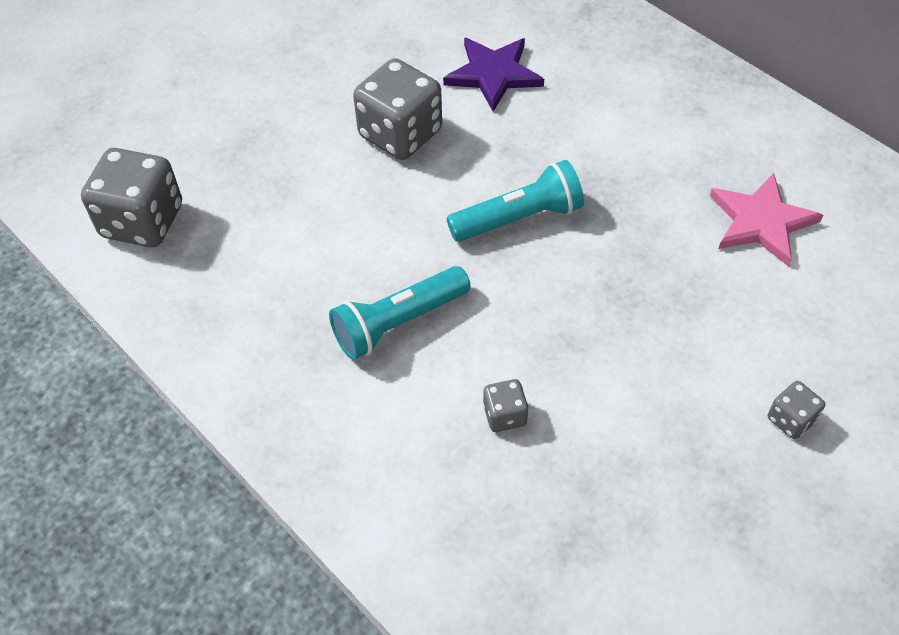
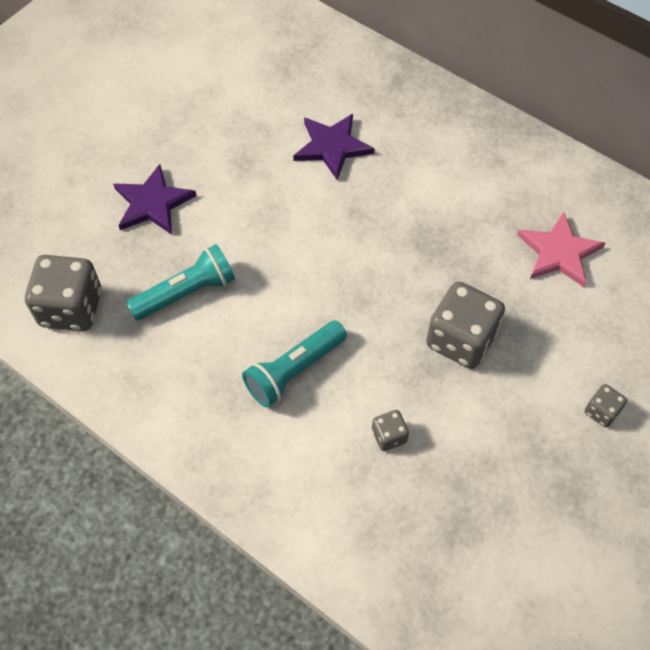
camera: 10 degrees left, 5 degrees up
grey dice [353,58,442,160] -> grey dice moved to [426,282,505,369]
turquoise flashlight [447,160,584,242] -> turquoise flashlight moved to [126,244,235,320]
none -> purple star [113,164,197,235]

